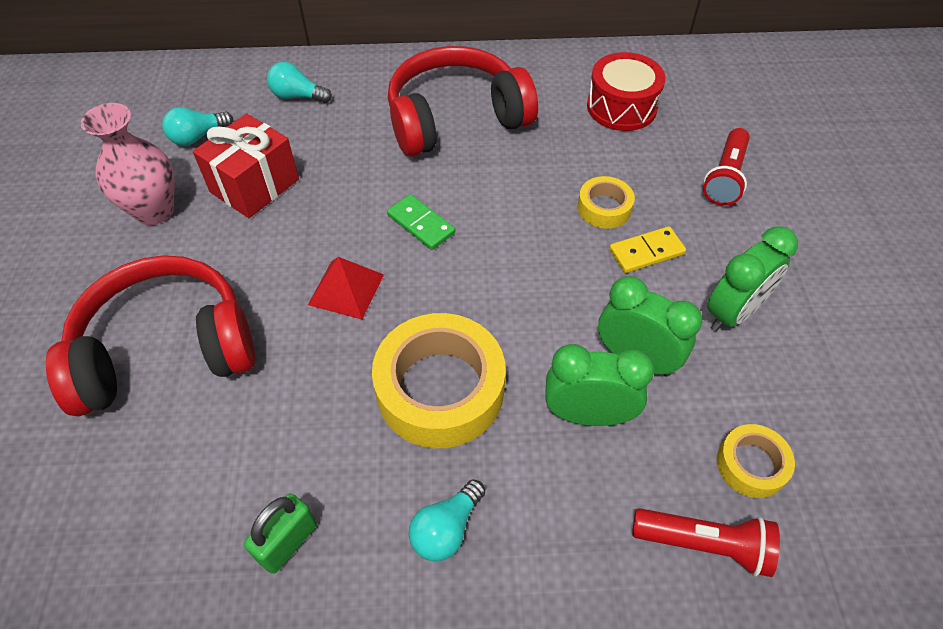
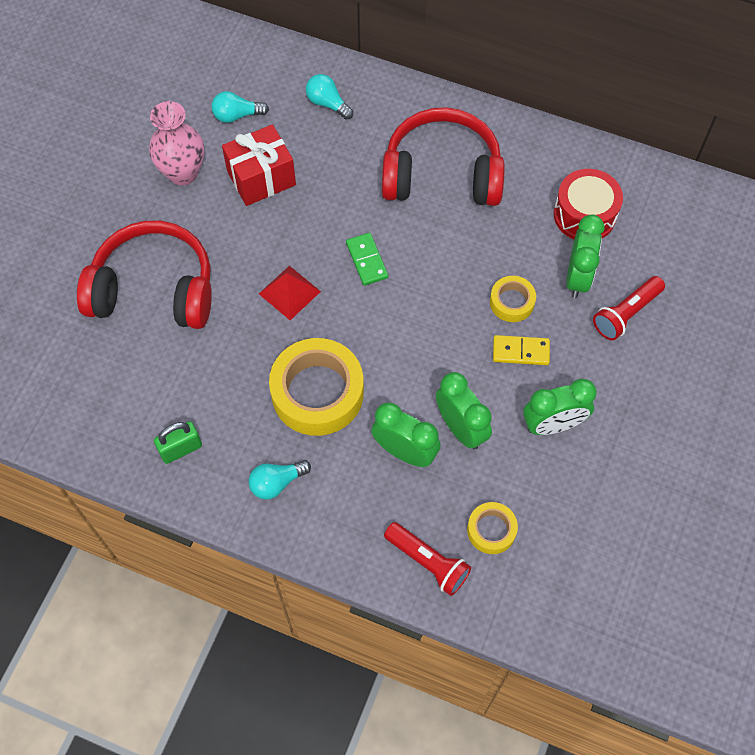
camera: 25 degrees right, 10 degrees up
none -> green clock [566,215,604,298]

